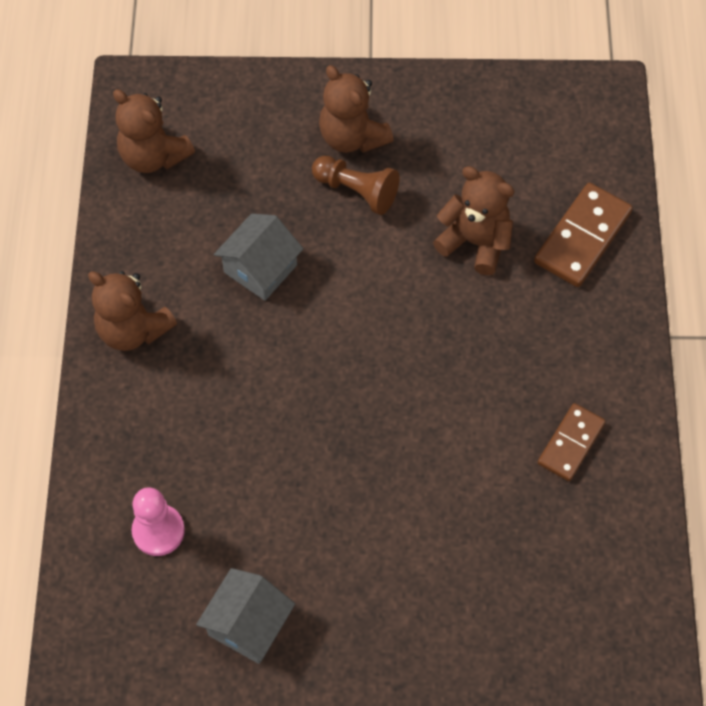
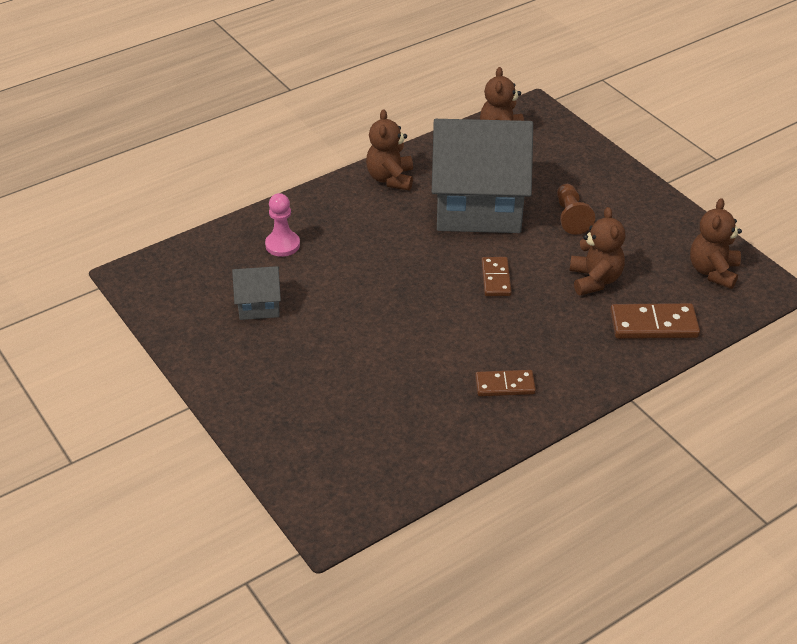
camera: 55 degrees right, 20 degrees down
grey house [214,214,304,301] -> grey house [432,119,533,233], size x2.28
brown teddy bear [319,65,393,153] -> brown teddy bear moved to [690,198,742,289]
none -> brown domino [481,257,512,296]

